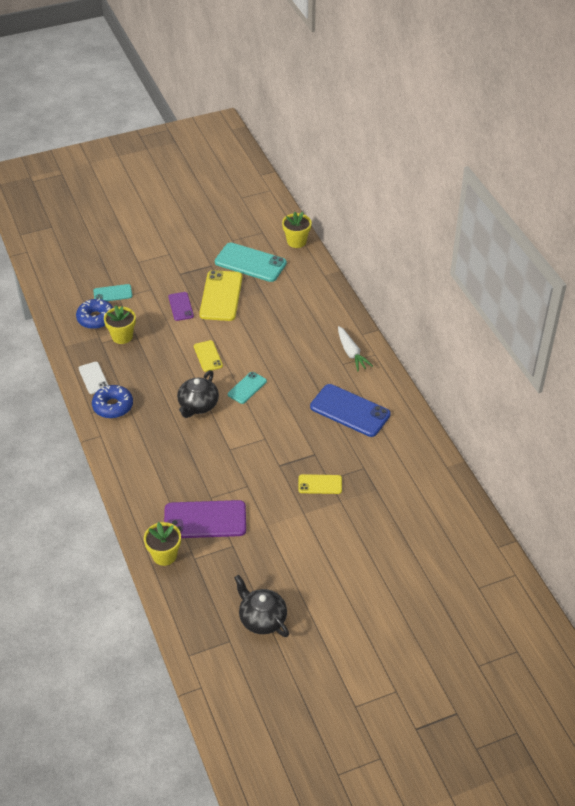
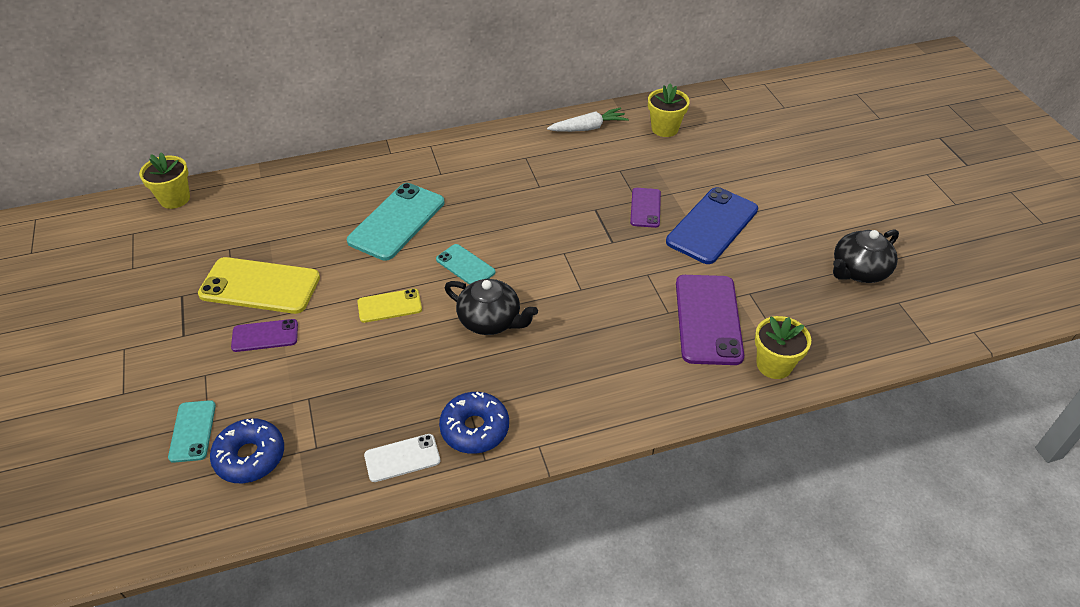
camera: 85 degrees left, 0 degrees up
yellow flower pot [104,305,136,344] -> yellow flower pot moved to [648,83,690,137]
turquoise phone [215,243,287,282] -> turquoise phone moved to [347,183,444,261]
yellow phone [298,474,342,494] -> purple phone [630,188,661,228]
blue phone [310,384,391,437] -> blue phone moved to [666,187,758,264]
white carrot [338,326,373,371] -> white carrot moved to [547,107,628,132]

